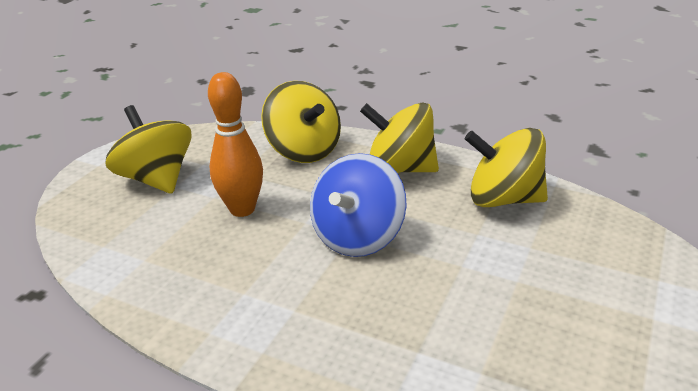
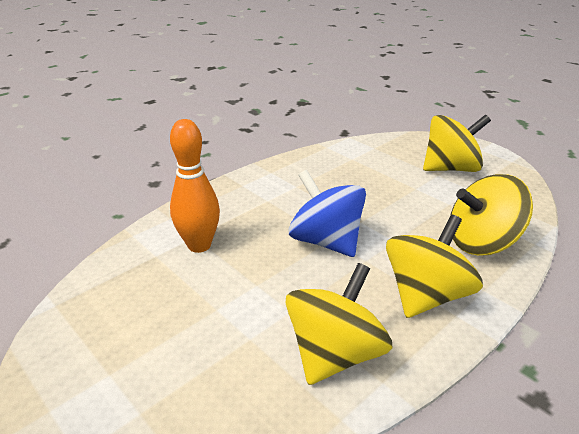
camera: 110 degrees right, 0 degrees up
orange bowling pin [208,72,263,217] -> orange bowling pin moved to [170,119,220,253]

